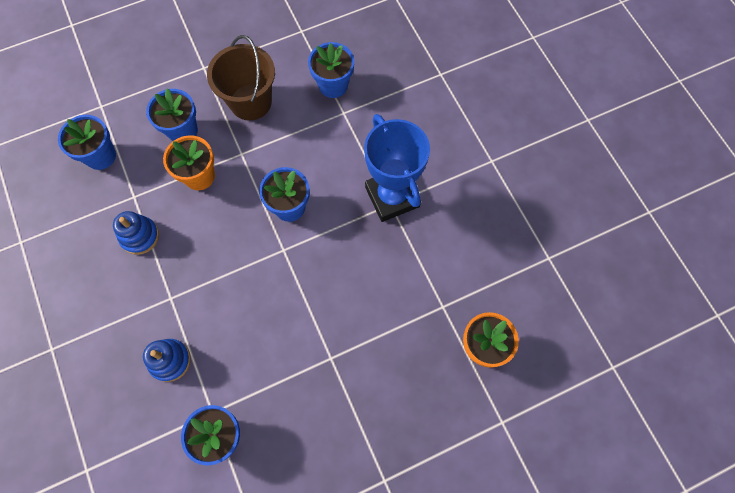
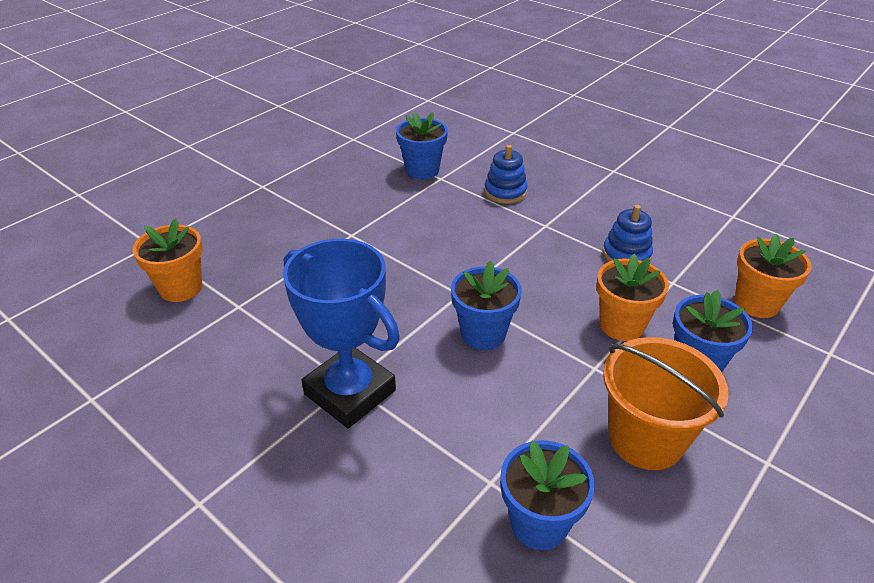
camera: 155 degrees right, 30 degrees down
blue flower pot [58,115,116,170] -> orange flower pot [735,234,811,318]
brown bucket [207,35,275,121] -> orange bucket [603,337,729,470]

